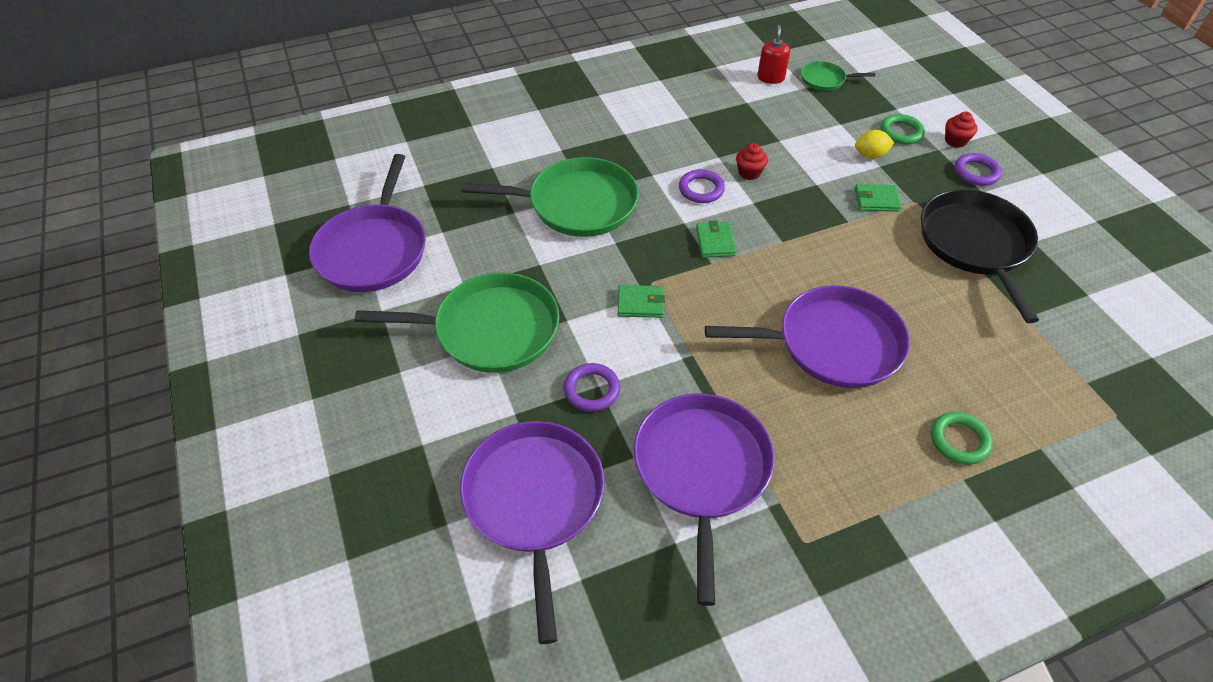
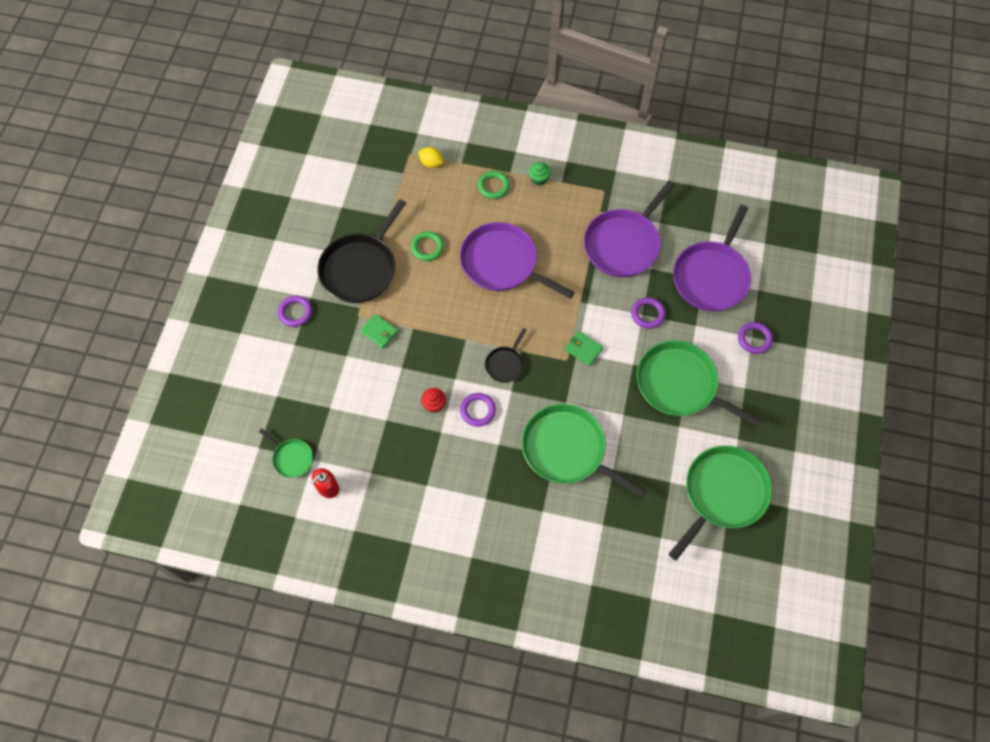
camera: 145 degrees left, 15 degrees up
purple pan [309,154,426,292] -> green pan [669,445,772,561]
green wallet [696,220,736,258] -> black pan [485,328,527,383]
yellow lemon [855,130,894,158] -> yellow lemon moved to [418,147,444,168]
green ring [881,114,925,144] -> green ring moved to [411,231,444,261]
red cupcake [945,112,978,148] -> none
none -> green cupcake [528,162,551,185]
none -> purple ring [738,322,773,354]

